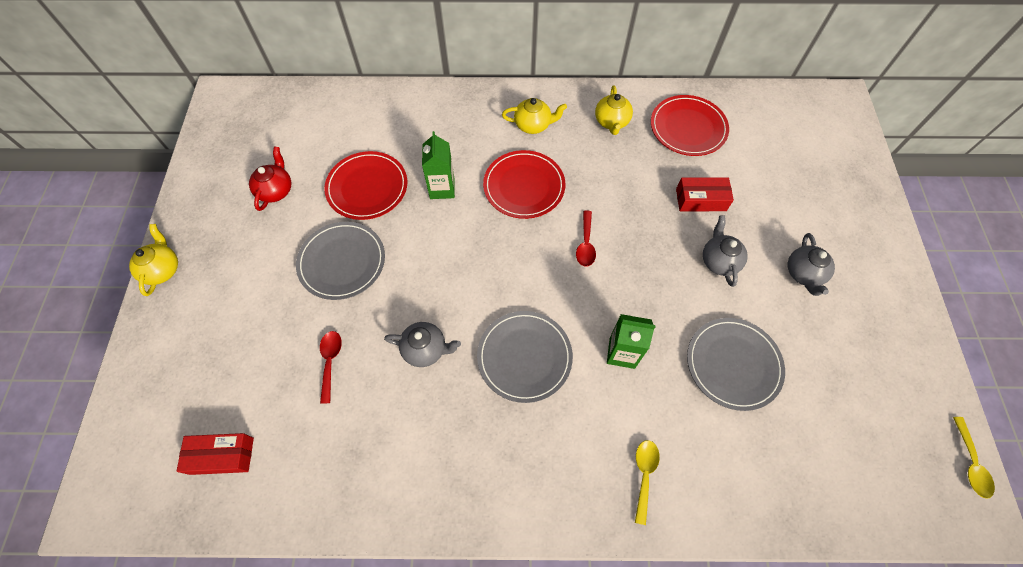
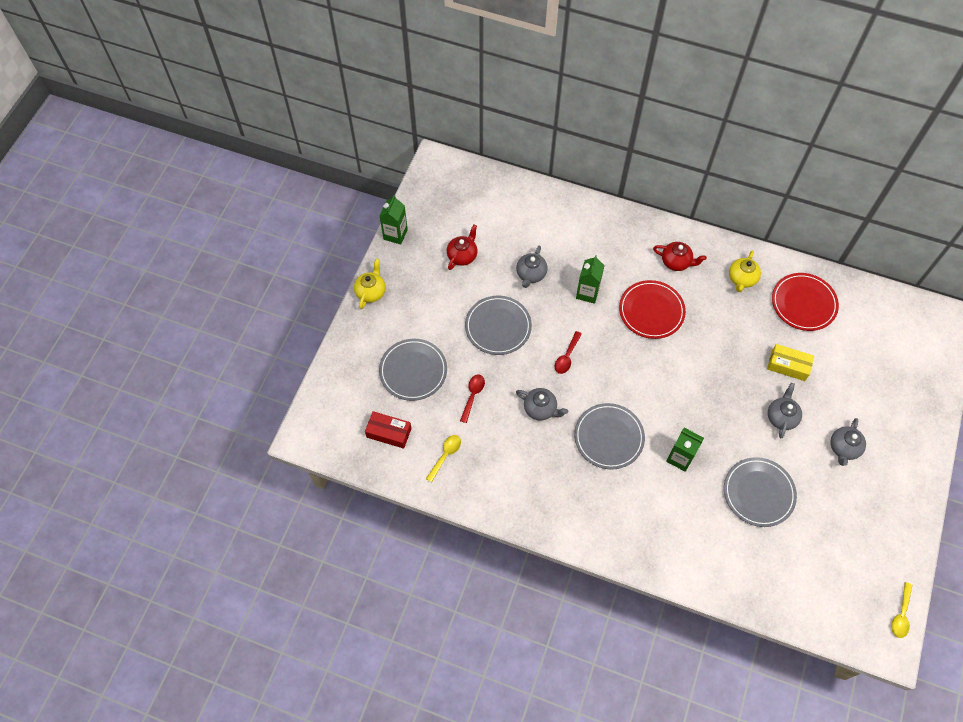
camera: 20 degrees right, 0 degrees up
red plate [324,151,407,220] -> grey teapot [516,245,548,288]
yellow teapot [502,98,567,134] -> red teapot [653,242,707,271]
red spoon [576,210,596,267] -> red spoon moved to [555,331,582,374]
yellow spoon [635,440,660,525] -> yellow spoon moved to [426,435,461,482]
red box [676,177,734,211] -> yellow box [767,344,814,381]
none -> grey plate [379,339,447,401]
none -> green carton [380,195,408,244]

